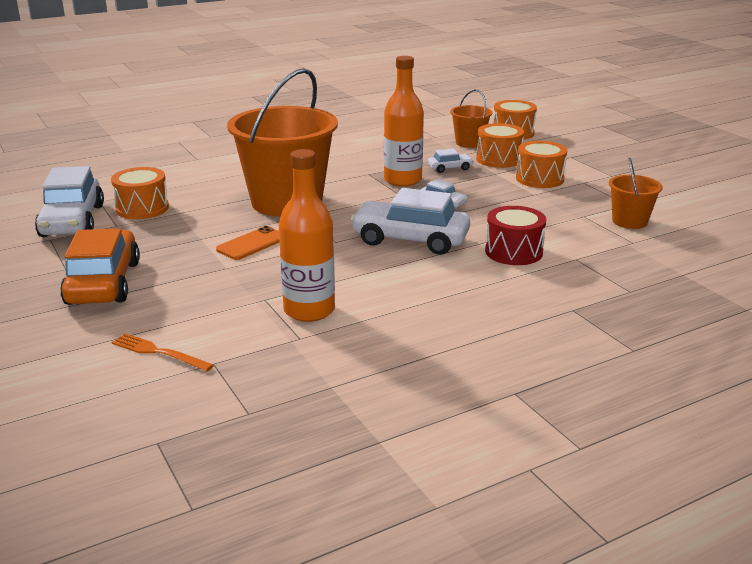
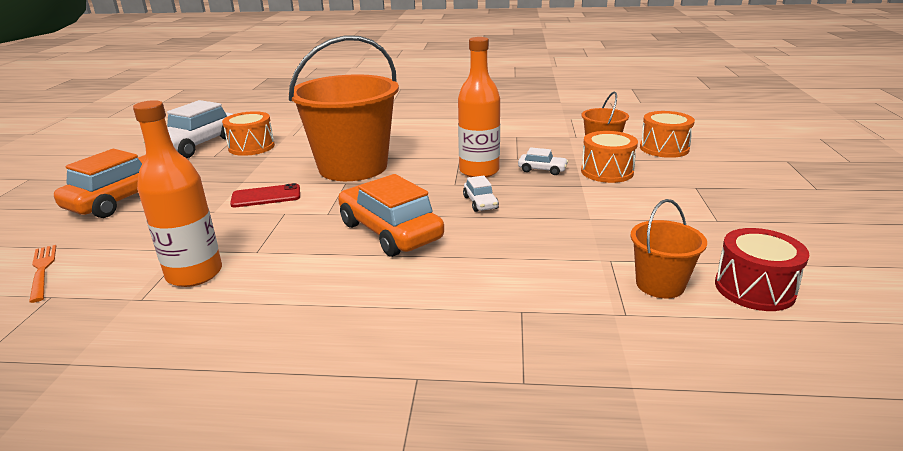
camera: 35 degrees right, 0 degrees up
orange phone [216,226,280,260] -> red phone [230,183,300,207]
white car [350,188,470,255] -> orange car [338,174,444,257]
red drum [485,206,546,265] -> red drum moved to [715,228,810,311]
orange drum [516,141,567,188] -> none

